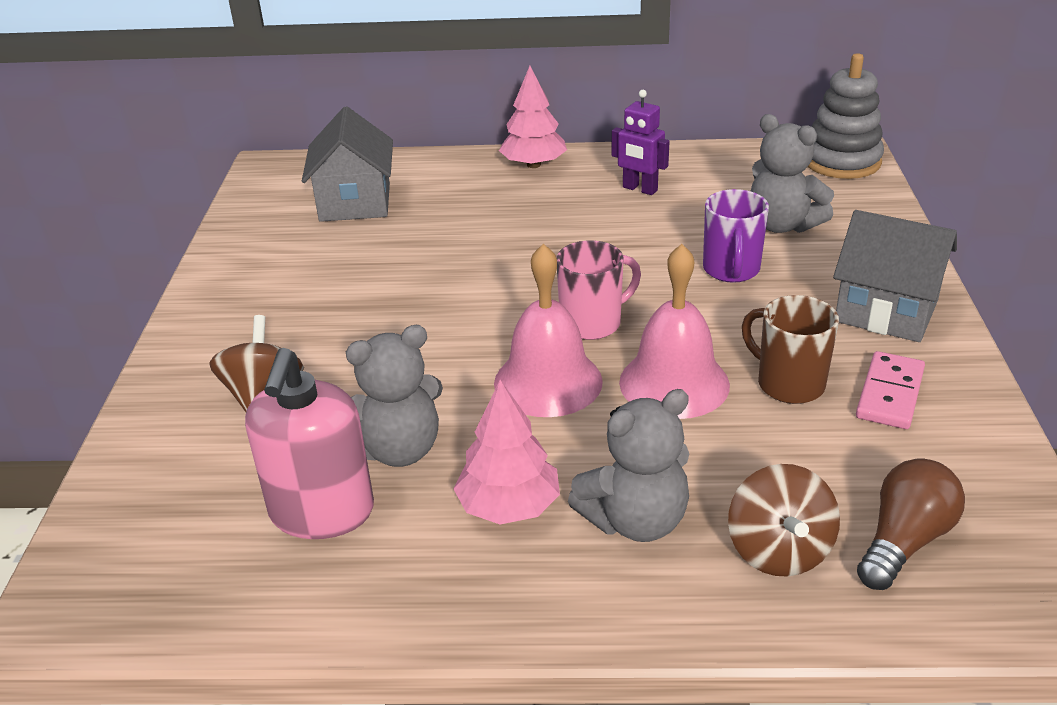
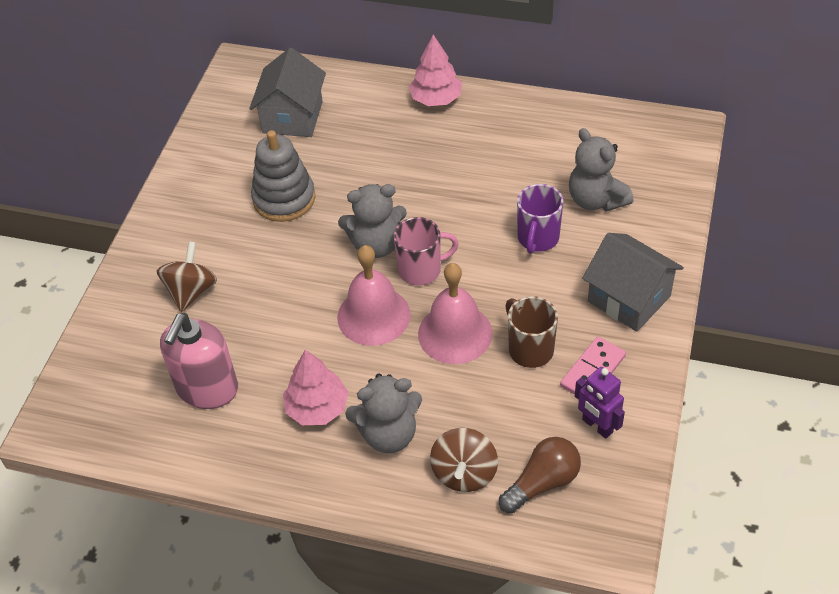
camera: 15 degrees right, 15 degrees up
grey teddy bear [346,325,443,467] -> grey teddy bear moved to [338,184,407,258]
purple robot [612,90,669,195] -> purple robot moved to [575,367,625,439]
grey stacking toy [808,53,884,179] -> grey stacking toy moved to [251,130,315,222]

